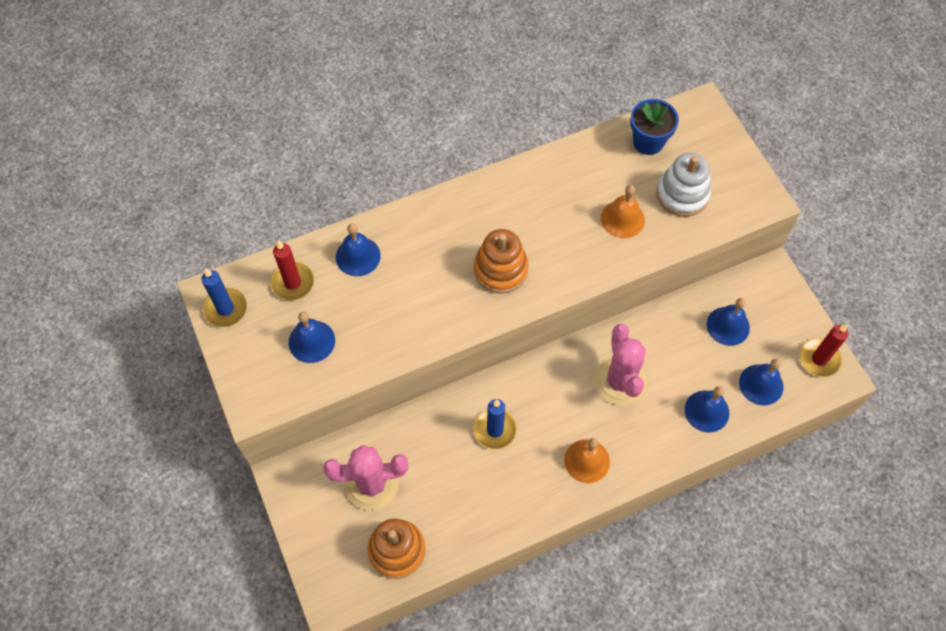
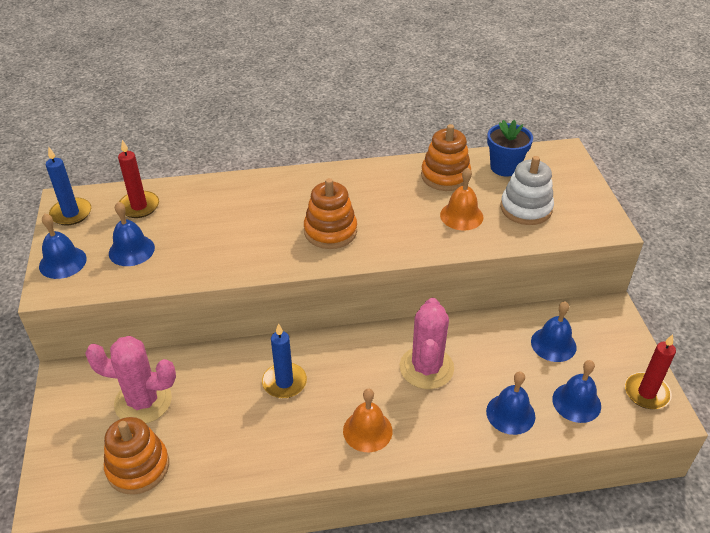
camera: 15 degrees right, 20 degrees down
blue bell [336,223,381,276] -> blue bell moved to [39,214,87,279]
none -> orange stacking toy [421,124,471,191]

